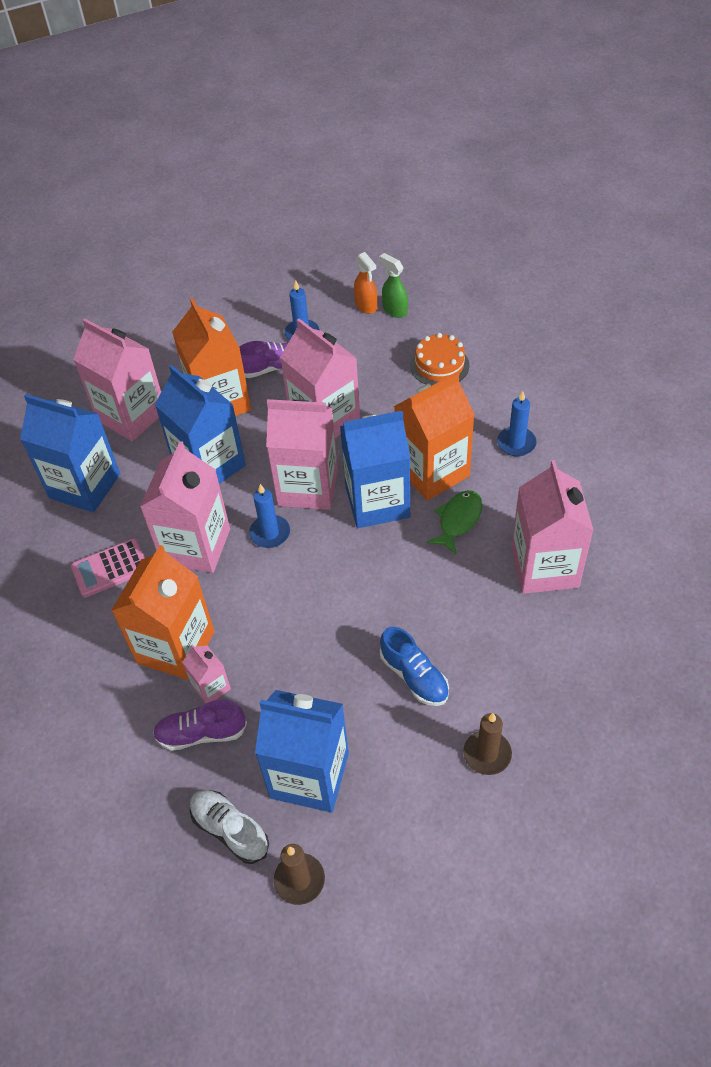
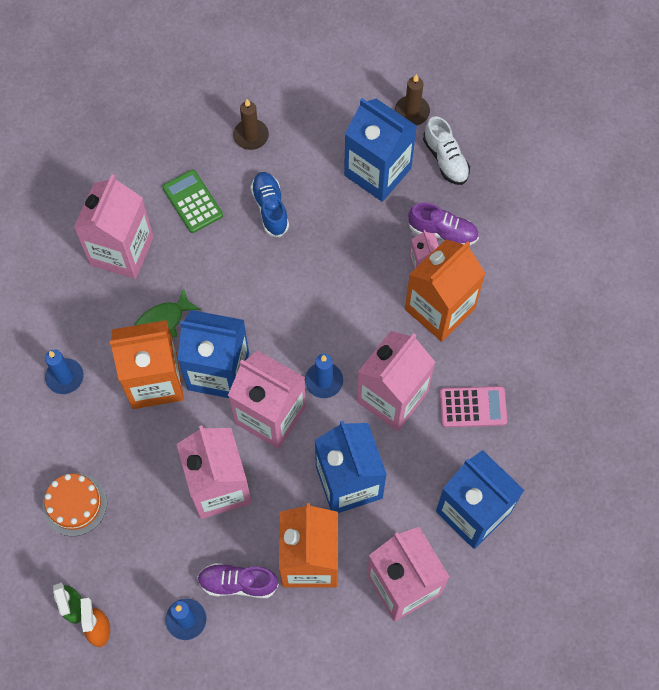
camera: 160 degrees left, 15 degrees up
none -> green calculator [162,170,223,233]

